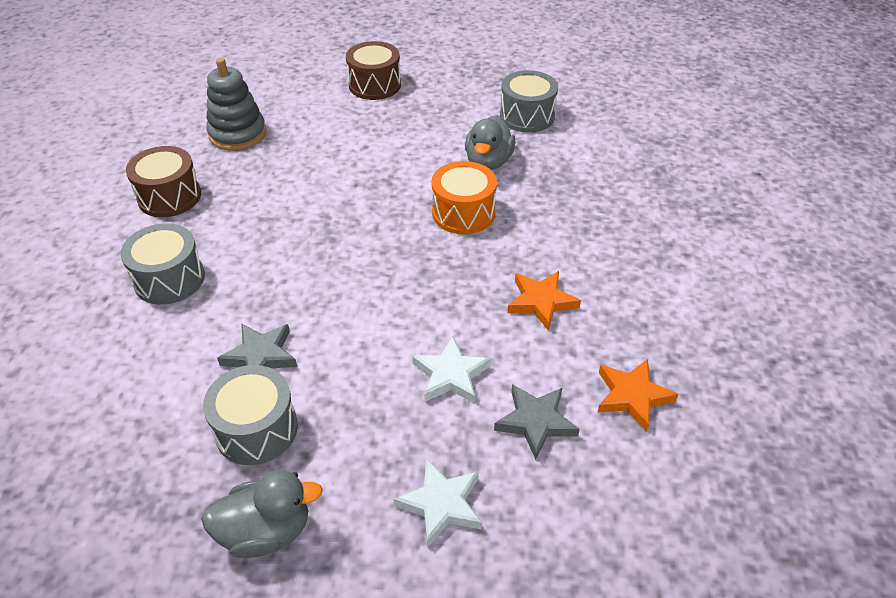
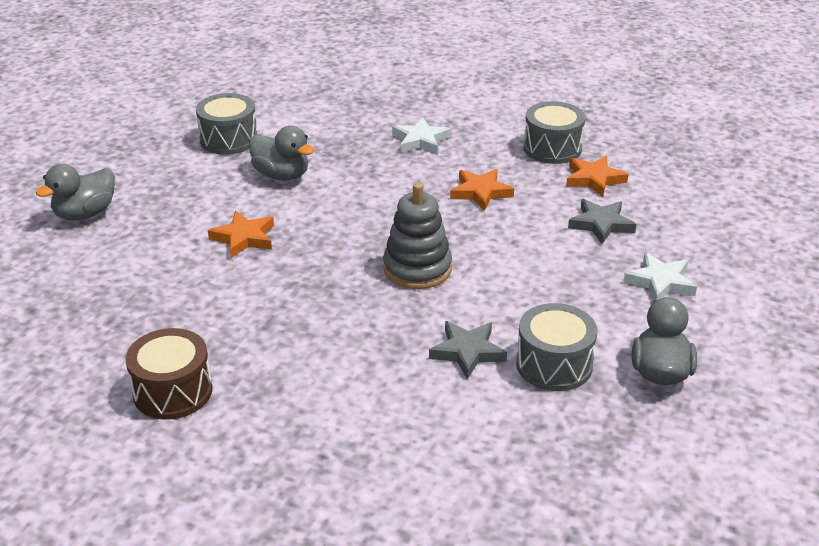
camera: 70 degrees left, 10 degrees down
grey drum [120,223,205,305] -> grey drum moved to [523,101,585,164]
grey stacking toy [206,58,266,151] -> grey stacking toy moved to [383,183,452,289]
brown drum [346,41,401,100] -> grey duck [36,164,115,220]
white star [412,336,491,404] -> white star moved to [392,117,451,154]
orange drum [432,161,497,235] -> none
none -> orange star [208,211,274,258]

